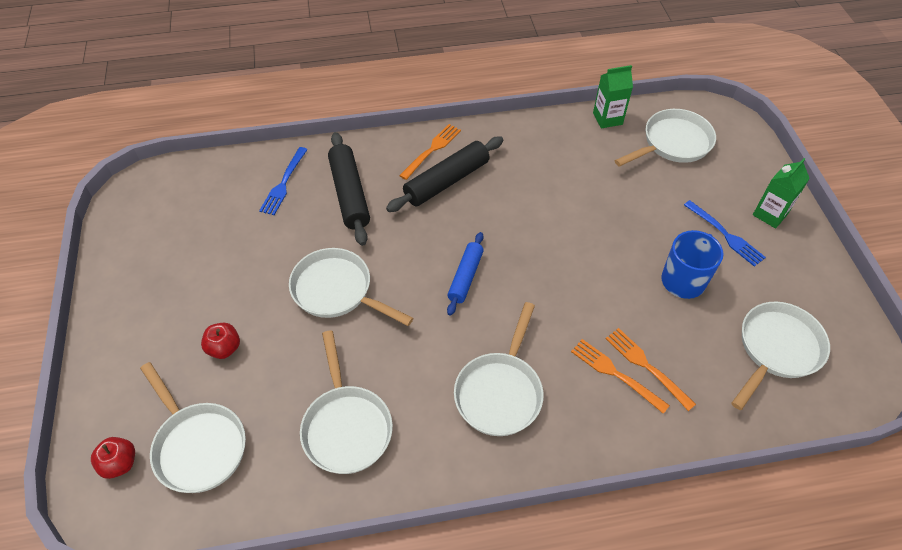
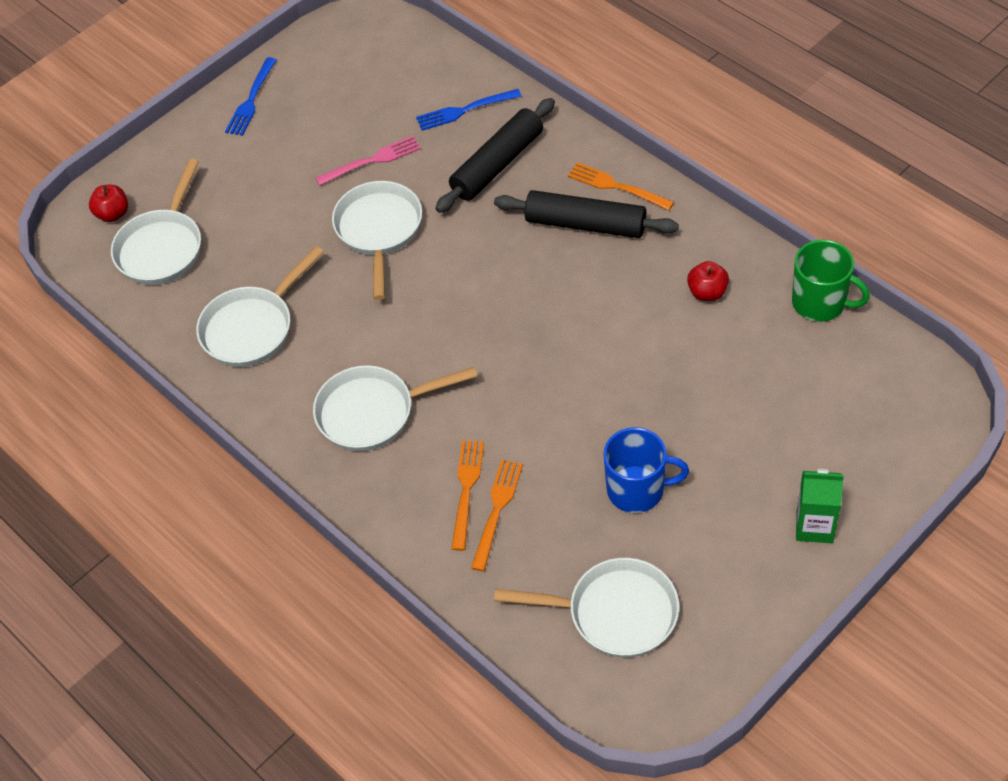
camera: 60 degrees right, 0 degrees up
red apple [201,323,240,359] -> red apple moved to [687,261,729,301]
orange fork [399,124,461,180] -> orange fork turned 150 degrees counterclockwise [568,162,674,210]
blue rolling pin [447,232,484,316] -> none
green carton [593,65,633,128] -> green mug [792,240,870,322]
white pan [615,109,716,167] -> none
blue fork [684,200,766,267] -> blue fork moved to [225,57,277,136]
none -> pink fork [315,136,421,186]

